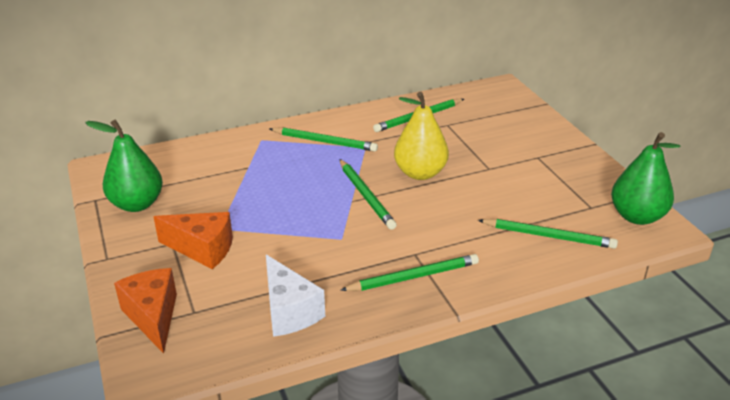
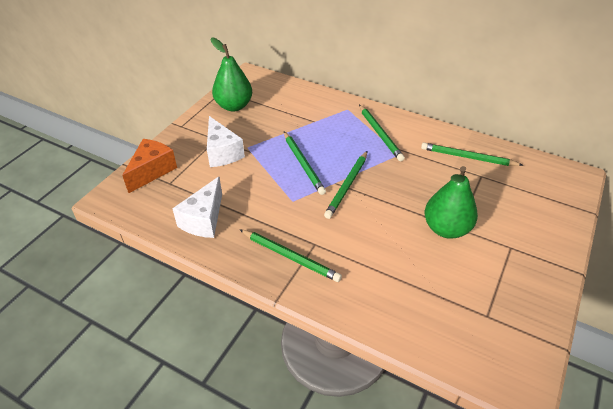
camera: 50 degrees right, 10 degrees up
orange cheese [154,212,233,269] -> white cheese [207,116,245,167]
yellow pear [394,92,449,180] -> none
green pencil [478,219,618,249] -> green pencil moved to [284,132,326,195]
green pear [611,132,681,225] -> green pear moved to [425,166,478,239]

